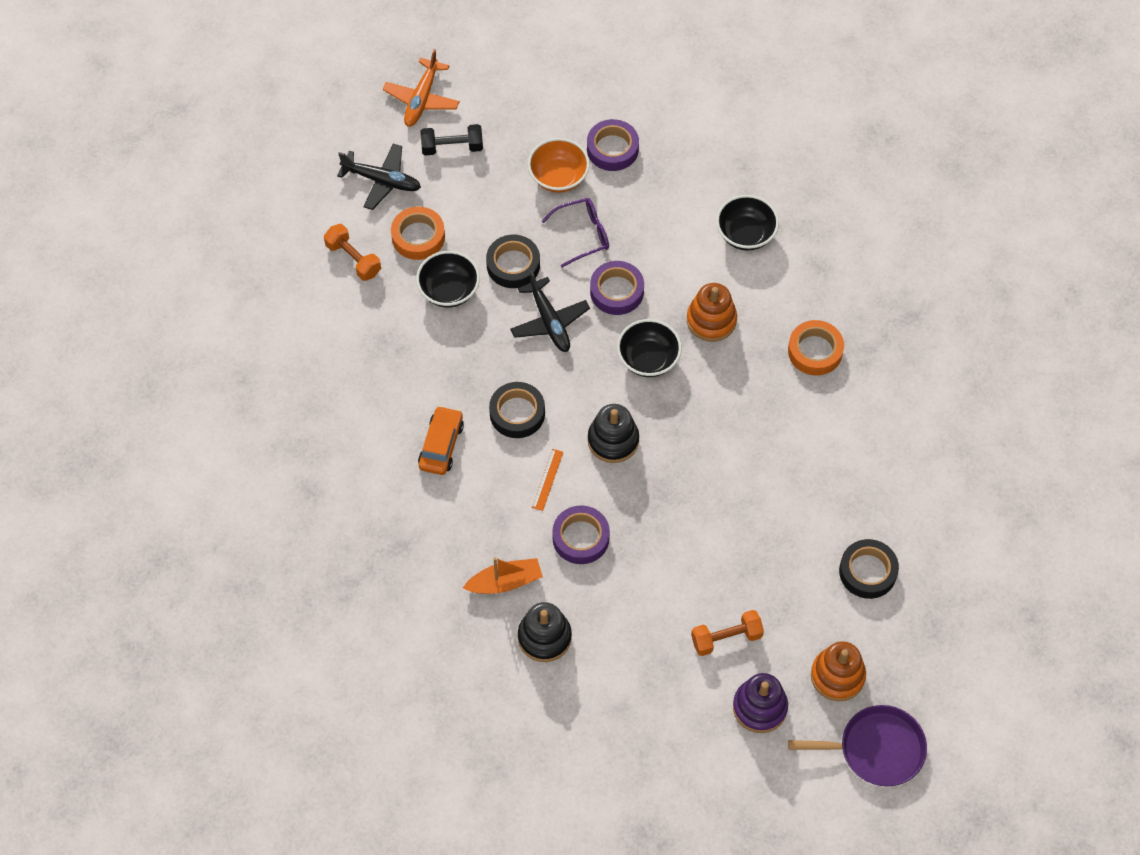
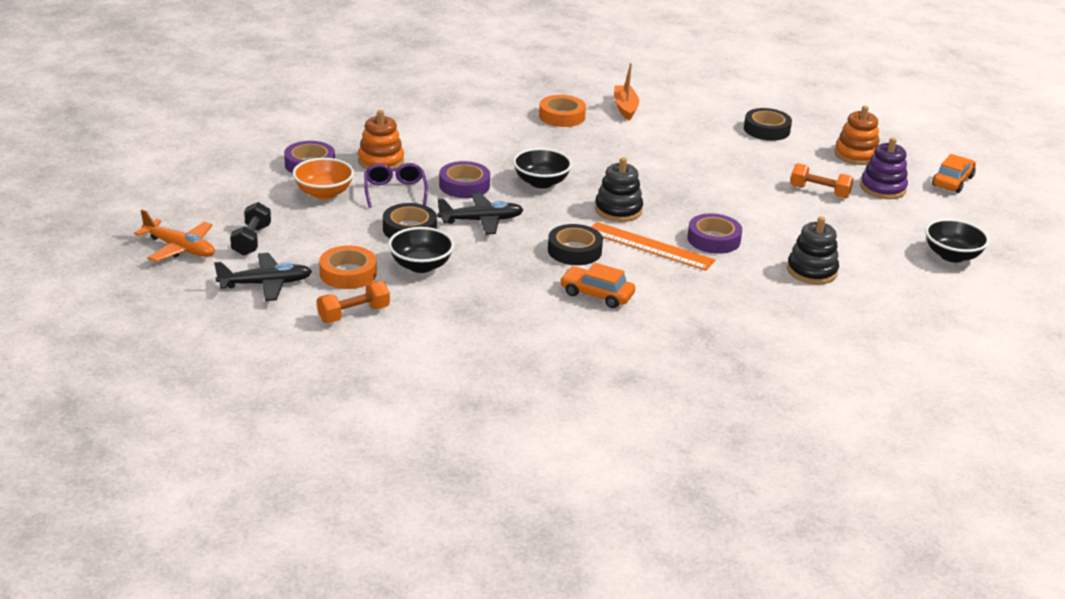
camera: 80 degrees left, 30 degrees down
black plane [337,144,421,210] -> black plane turned 45 degrees clockwise [214,253,312,301]
orange boat [463,557,543,594] -> orange boat moved to [614,63,639,120]
orange ruler [532,449,564,511] -> orange ruler [591,222,715,271], size x2.02
orange stacking toy [687,283,737,342] -> orange stacking toy moved to [358,110,404,169]
orange dumbbell [691,610,764,656] -> orange dumbbell turned 60 degrees counterclockwise [790,163,853,198]
black bowl [716,195,779,251] -> black bowl moved to [925,219,990,263]
purple pan [788,705,927,786] -> none
none -> orange car [932,154,976,193]

